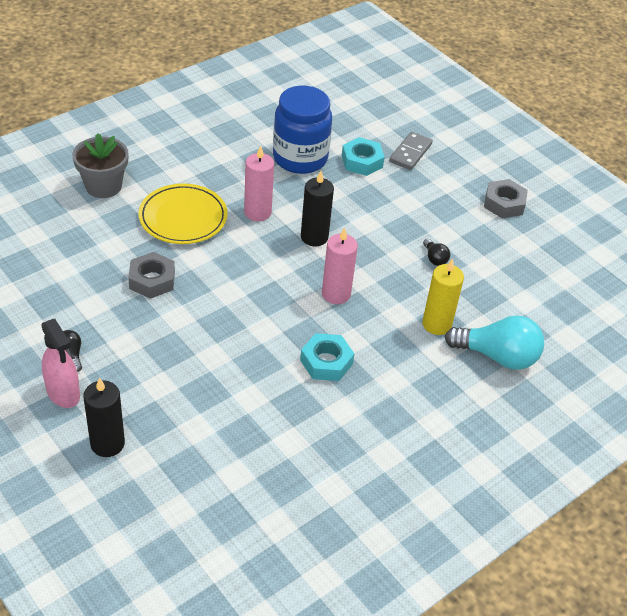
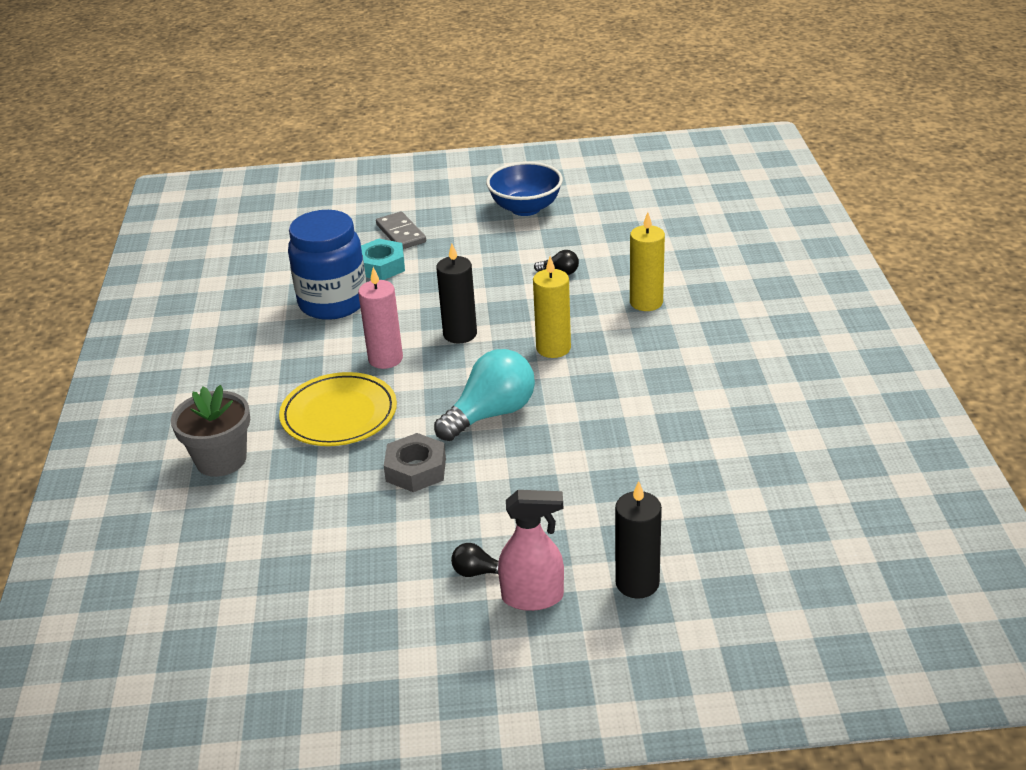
camera: 50 degrees left, 10 degrees down
turquoise nut [300,333,355,381] -> none
pink candle [322,227,358,304] -> yellow candle [533,256,571,358]
turquoise light bulb [445,315,544,370] -> turquoise light bulb moved to [434,349,535,441]
grey nut [484,179,528,218] -> blue bowl [486,162,563,216]

